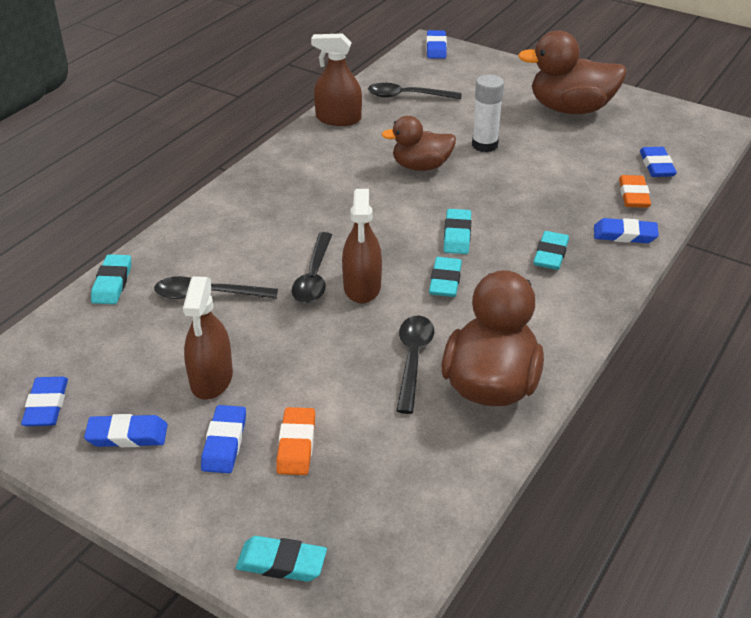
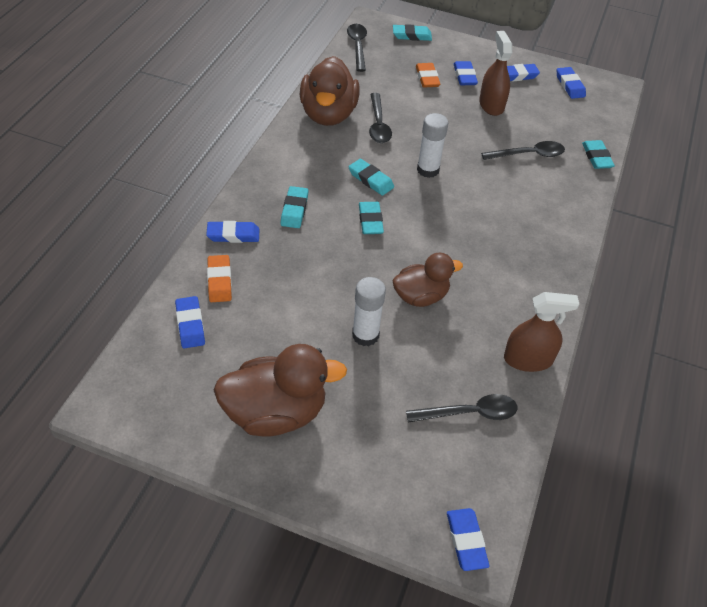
camera: 165 degrees right, 10 degrees up
black spoon [292,232,332,303] -> black spoon moved to [347,24,367,72]
brown spray bottle [342,189,382,303] -> white glue stick [417,113,448,178]
turquoise eraser [429,257,462,297] -> turquoise eraser turned 45 degrees counterclockwise [349,159,394,196]

